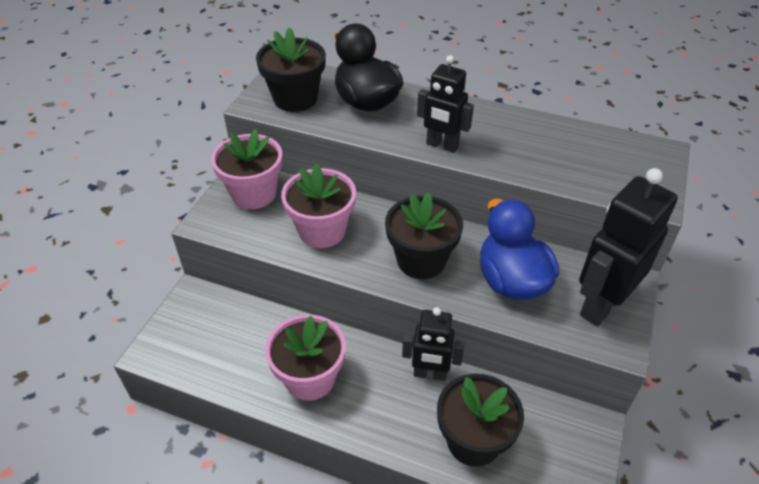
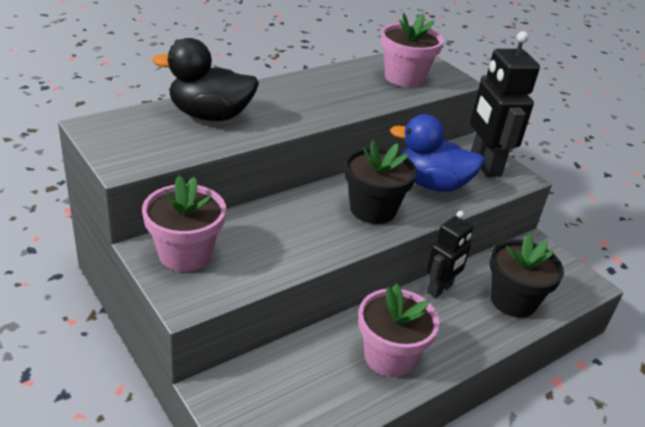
camera: 60 degrees left, 10 degrees down
black flower pot [256,27,326,112] -> none
pink flower pot [281,164,356,248] -> pink flower pot moved to [381,12,444,87]
black robot [417,55,474,153] -> none

